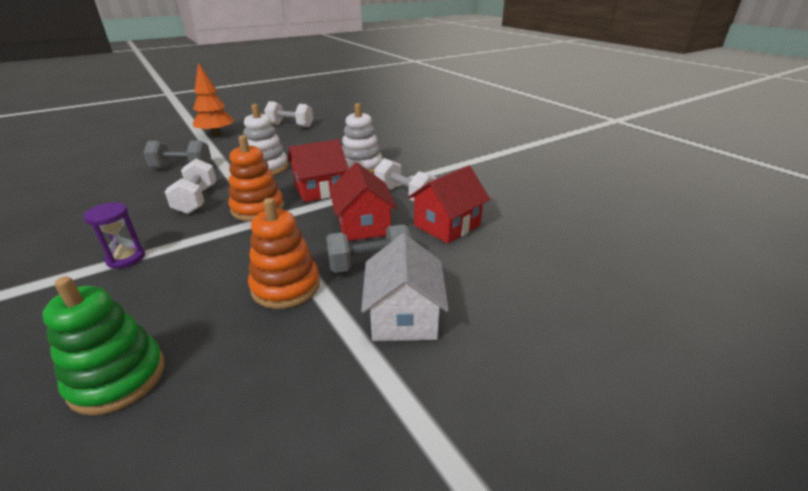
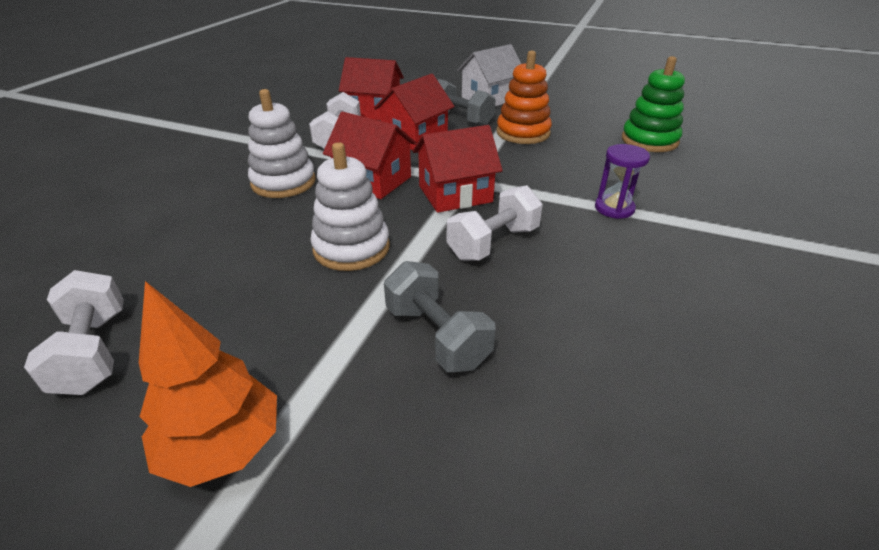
camera: 125 degrees left, 5 degrees up
orange stacking toy [228,135,284,221] -> red house [413,125,503,213]

